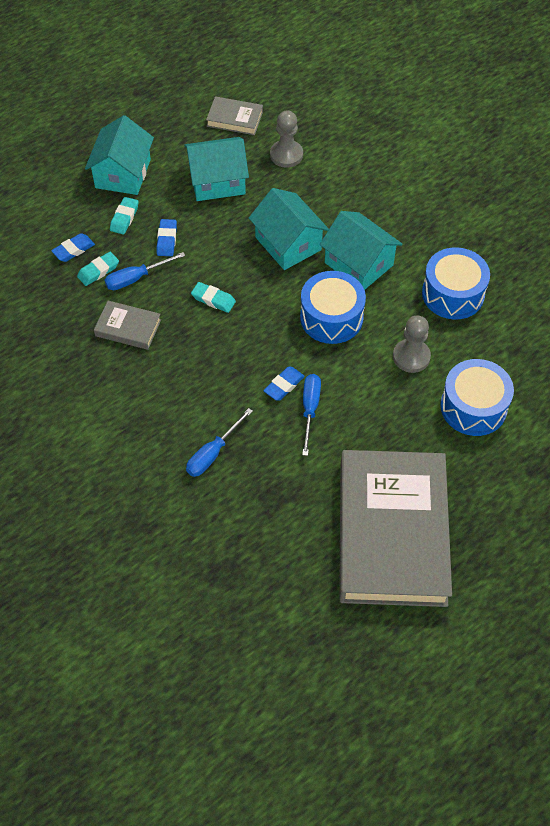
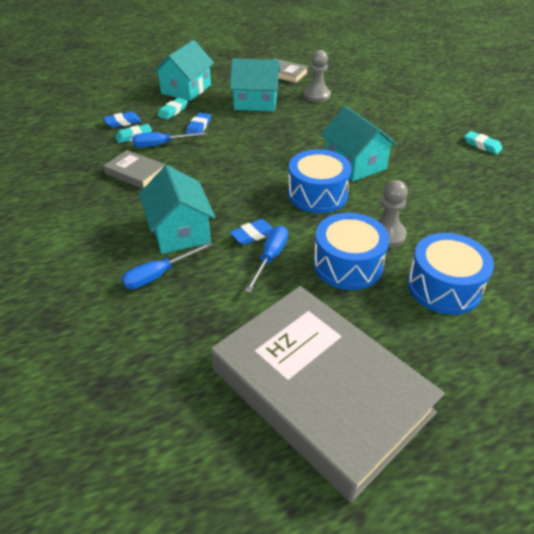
camera: 15 degrees right, 15 degrees down
turquoise eraser [191,282,236,313] -> turquoise eraser moved to [464,131,503,154]
turquoise house [249,188,329,270] -> turquoise house moved to [139,165,215,254]
grey book [339,450,452,607] -> grey book turned 60 degrees counterclockwise [211,286,445,502]
blue drum [422,247,490,320] -> blue drum moved to [313,213,389,290]

